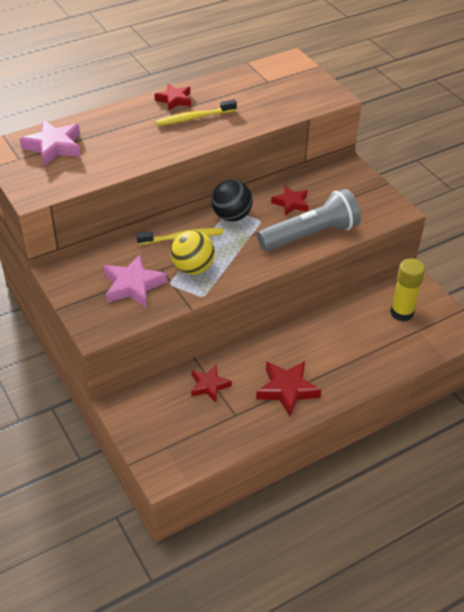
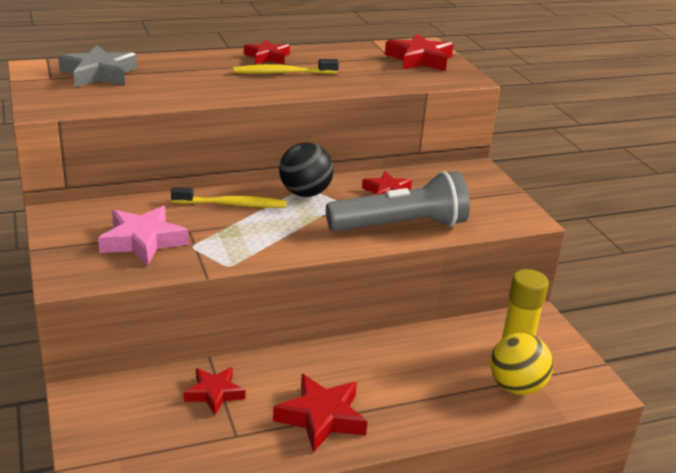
camera: 10 degrees right, 15 degrees down
pink star [20,120,81,166] -> grey star [58,45,137,87]
yellow ball [171,230,215,275] -> yellow ball moved to [490,333,553,395]
none -> red star [385,34,454,71]

